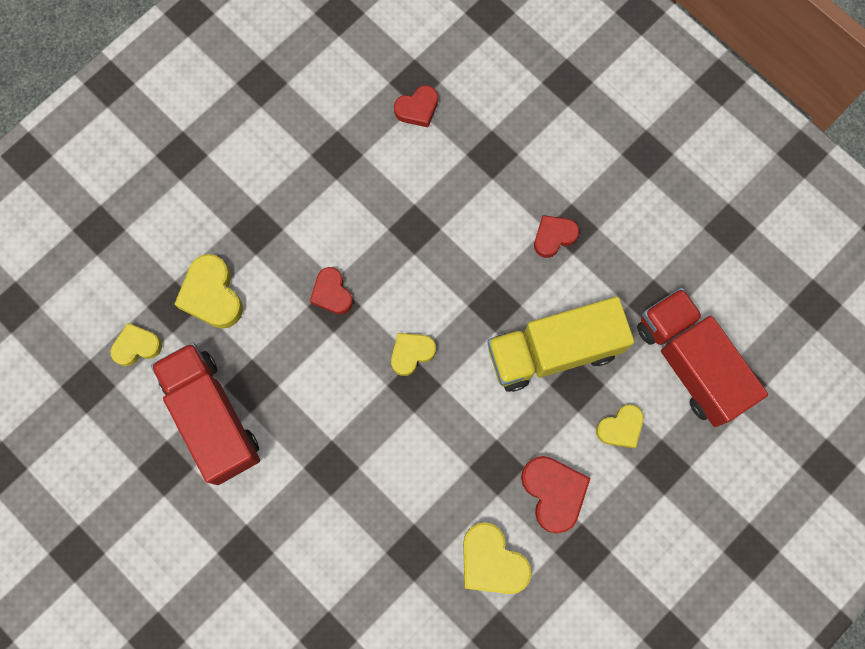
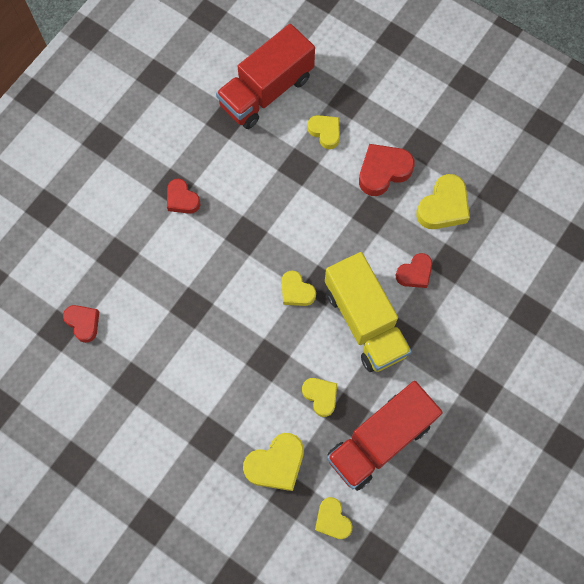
camera: 100 degrees left, 5 degrees down
red heart [310,267,353,315] -> red heart moved to [396,253,432,288]
yellow truck [487,297,634,392] -> yellow truck moved to [325,252,412,372]
none -> yellow heart [302,378,337,417]

